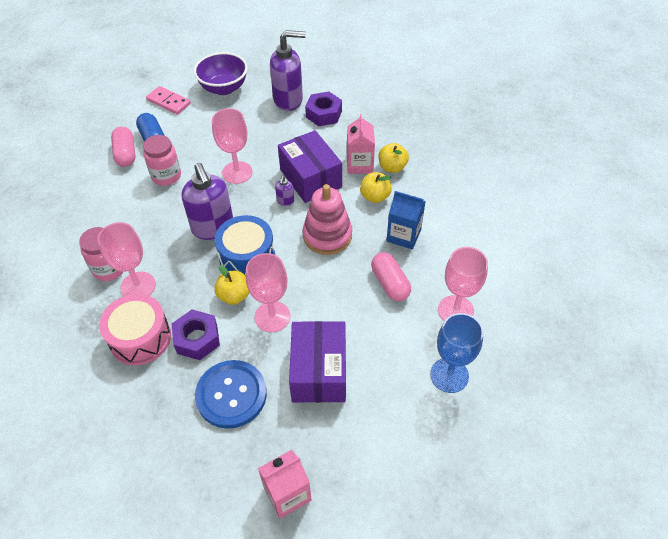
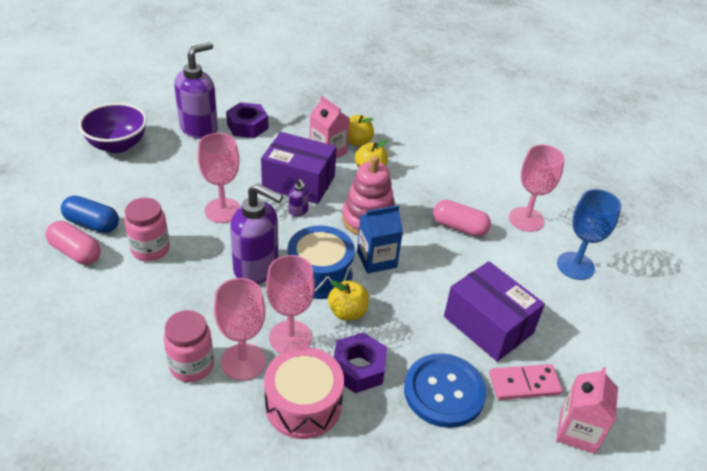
camera: 45 degrees left, 10 degrees down
pink domino [146,86,191,114] -> pink domino moved to [489,364,563,400]
pink goblet [246,253,291,332] -> pink goblet moved to [266,255,315,353]
blue carton [387,191,426,249] -> blue carton moved to [357,205,403,274]

